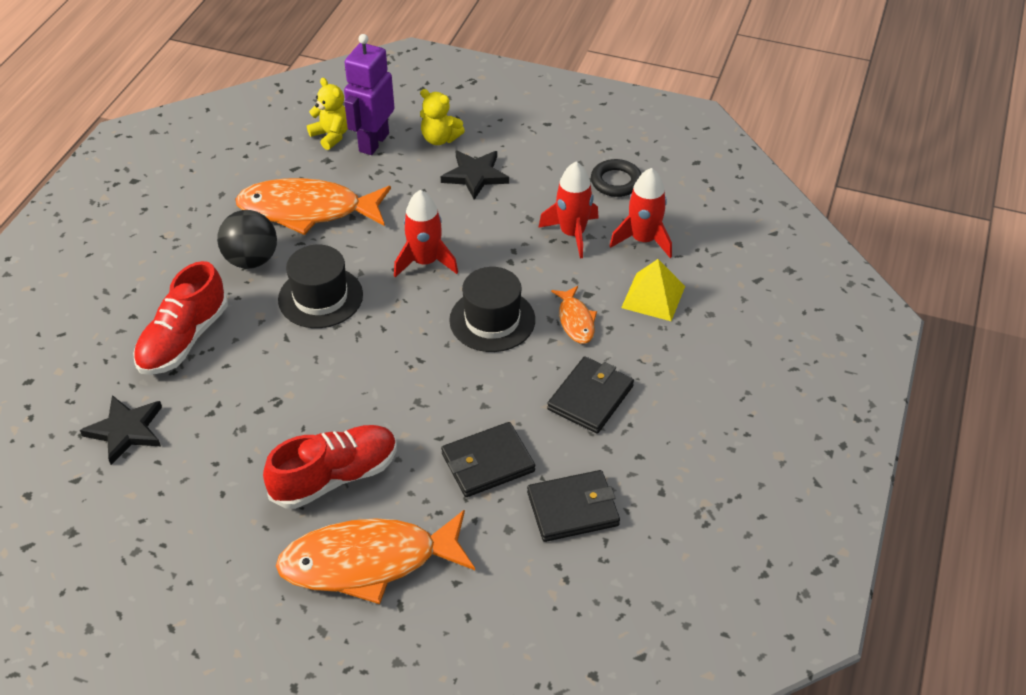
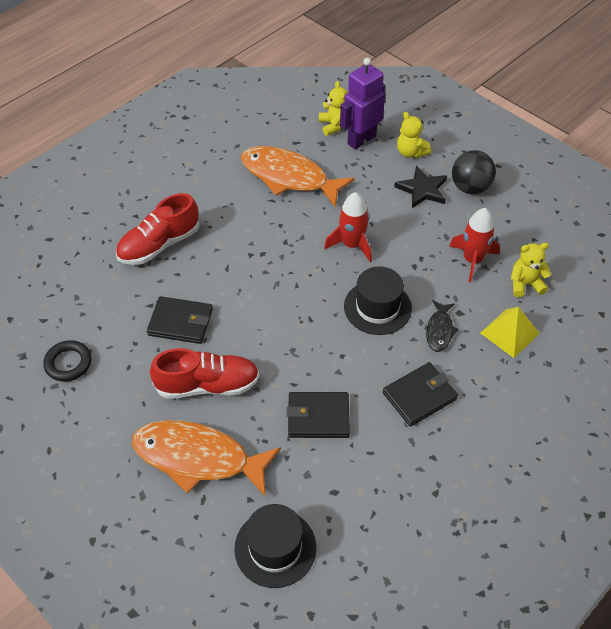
camera: 25 degrees right, 5 degrees up
black star [80,395,162,465] -> none
black ball [217,210,277,269] -> black ball moved to [452,150,496,194]
black hat [278,245,363,328] -> black hat moved to [234,504,316,588]
black wallet [527,470,620,542] -> black wallet moved to [147,296,213,344]
orange fish [551,286,597,344] -> black fish [426,300,459,352]
black ring [591,159,641,197] -> black ring moved to [43,340,91,382]
red rocket [610,168,672,258] -> yellow teddy bear [511,243,552,297]

